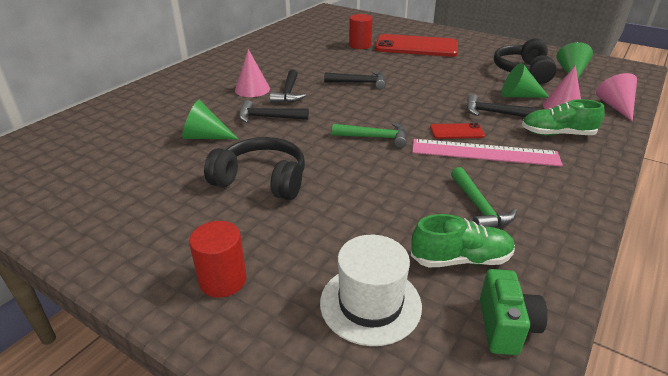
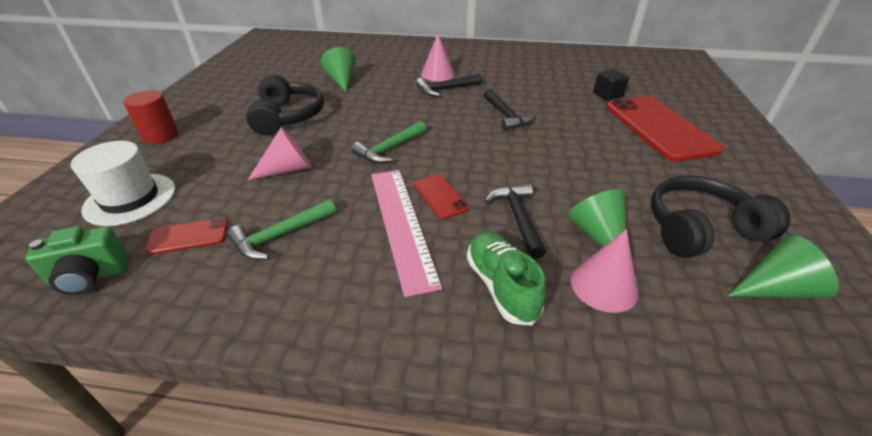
camera: 65 degrees right, 5 degrees up
black hammer [239,100,309,123] -> none
green hammer [332,122,407,148] -> green hammer turned 60 degrees clockwise [352,121,426,164]
red cylinder [349,14,373,49] -> black cube [593,69,629,101]
green shoe [411,214,515,267] -> red phone [145,218,228,255]
pink cone [596,73,637,121] -> pink cone moved to [248,127,312,180]

